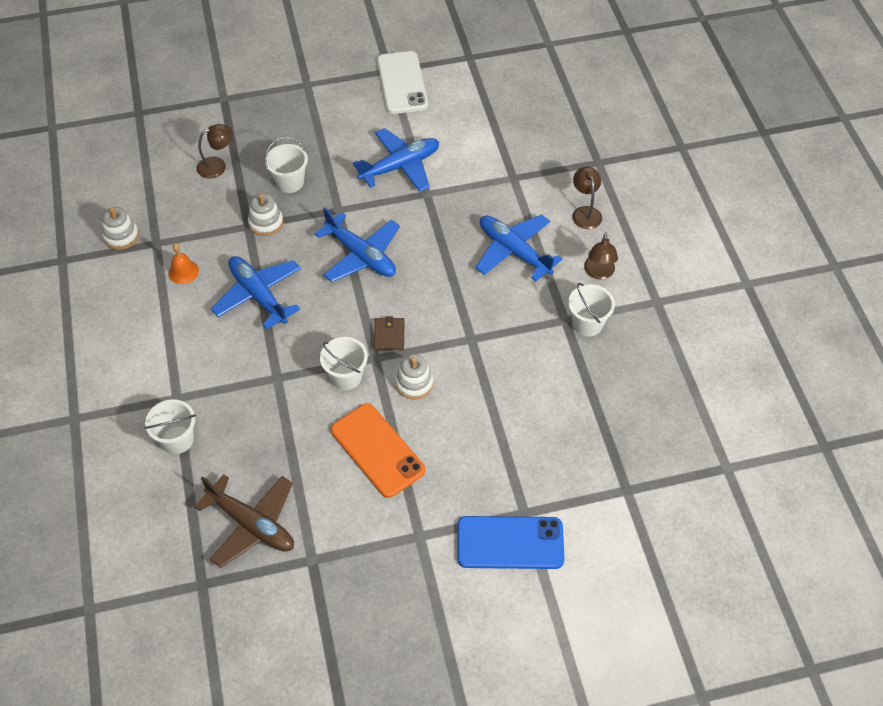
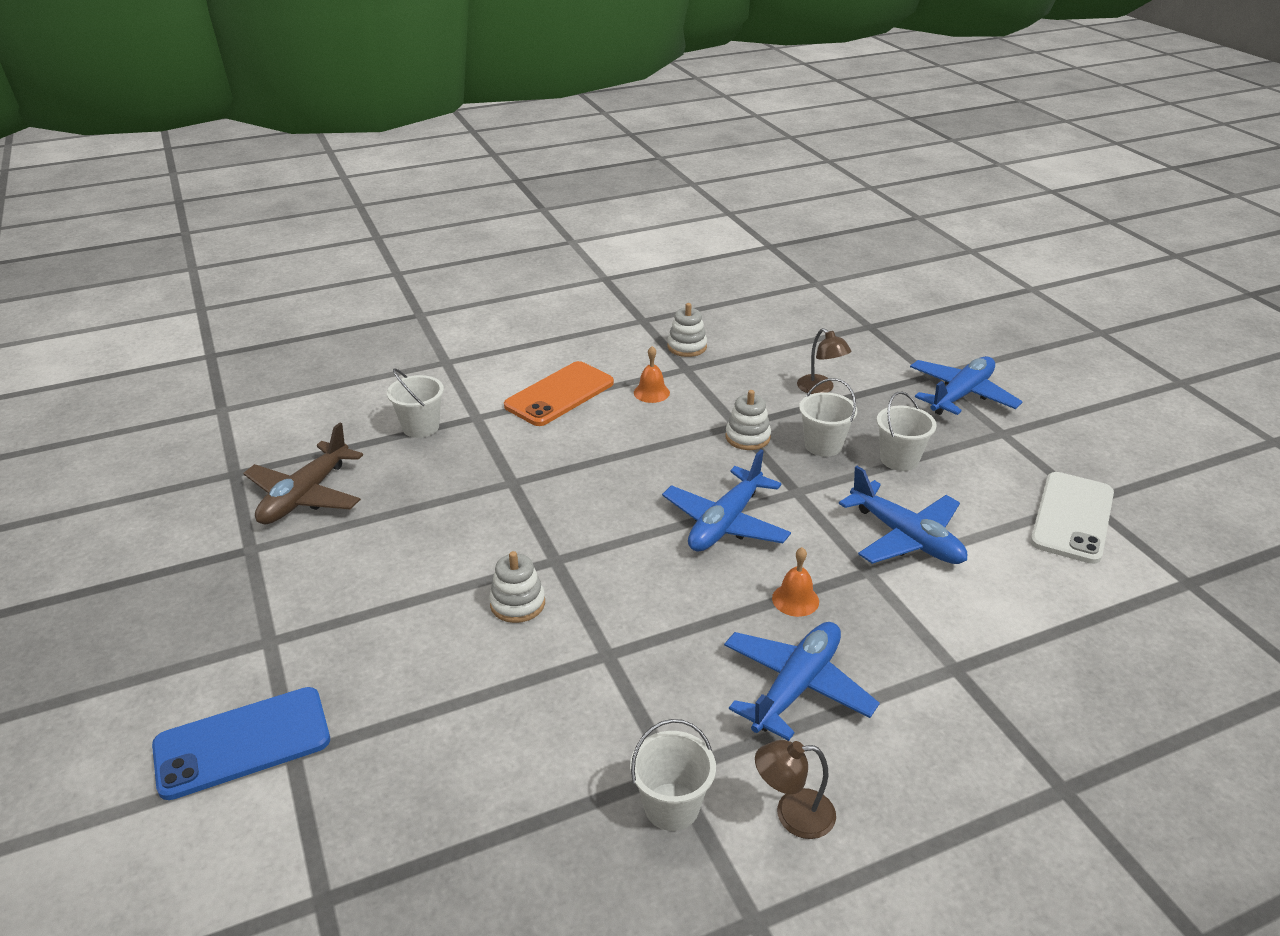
camera: 80 degrees right, 20 degrees down
blue plane [211,256,301,330] -> blue plane moved to [910,356,1022,415]
white bucket [320,337,368,390] -> white bucket moved to [877,392,937,471]
orange phone [331,403,425,498] -> orange phone moved to [504,361,614,426]
brown wallet [374,316,405,351] -> none
white phone [377,51,428,114] -> white phone turned 45 degrees counterclockwise [1030,472,1114,564]
blue phone [457,516,564,569] -> blue phone turned 75 degrees clockwise [152,687,330,800]
brown lamp [572,167,602,229] -> none
none -> orange bell [772,547,819,617]

